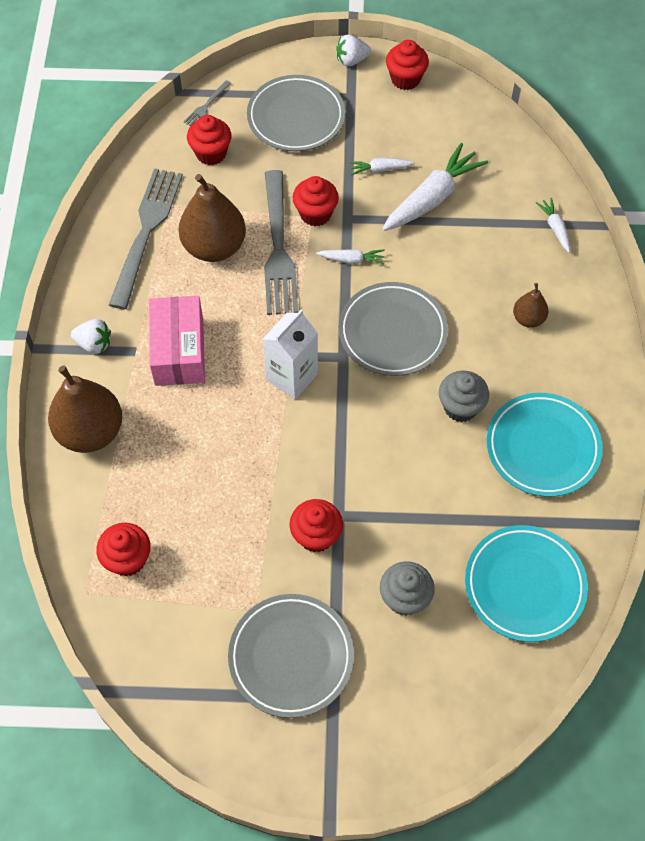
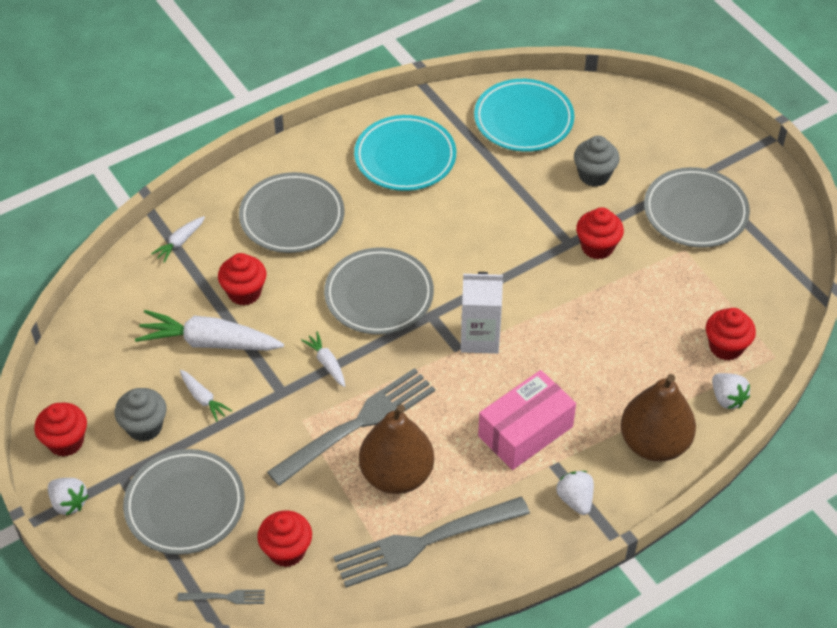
camera: 125 degrees left, 10 degrees down
red cupcake [292,176,339,226] -> red cupcake moved to [218,253,266,306]
grey cupcake [439,371,489,422] -> grey cupcake moved to [115,388,167,442]
brown pear [513,283,549,328] -> grey plate [239,172,344,253]
none -> white strawberry [712,373,750,409]

